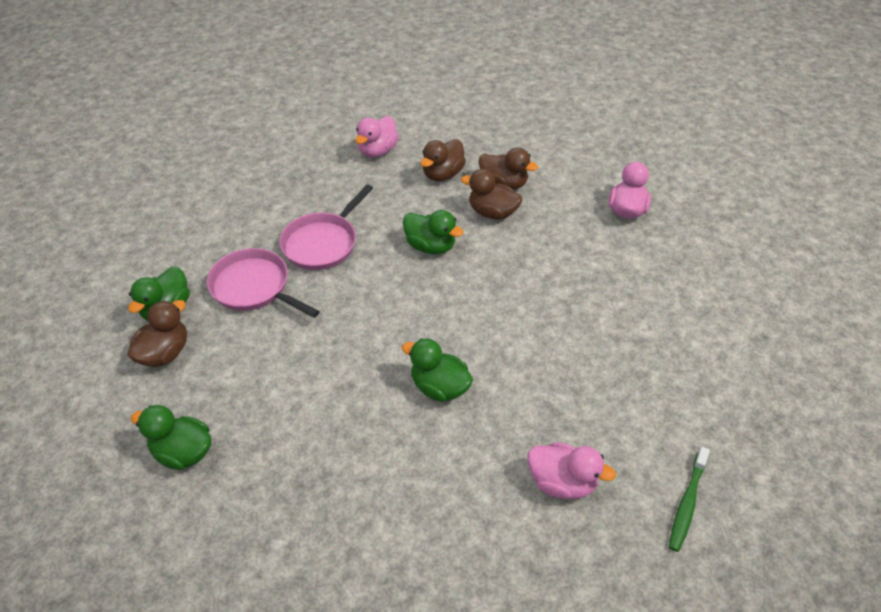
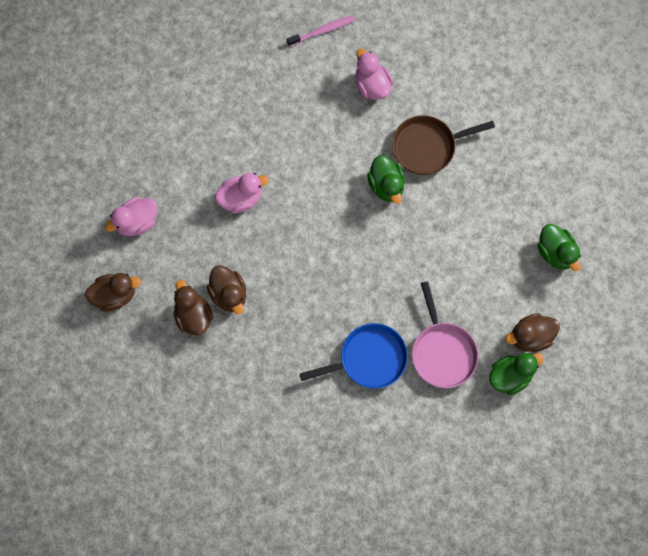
camera: 140 degrees left, 25 degrees up
pink pan [279,184,373,270] -> blue pan [300,323,408,389]
pink duck [355,116,399,158] -> pink duck moved to [215,173,269,214]
green duck [403,210,463,254] -> none
brown duck [420,139,466,181] -> brown duck moved to [85,273,141,312]
green toothbrush [669,447,710,552] -> pink toothbrush [287,15,355,46]
none -> brown pan [392,115,495,175]

